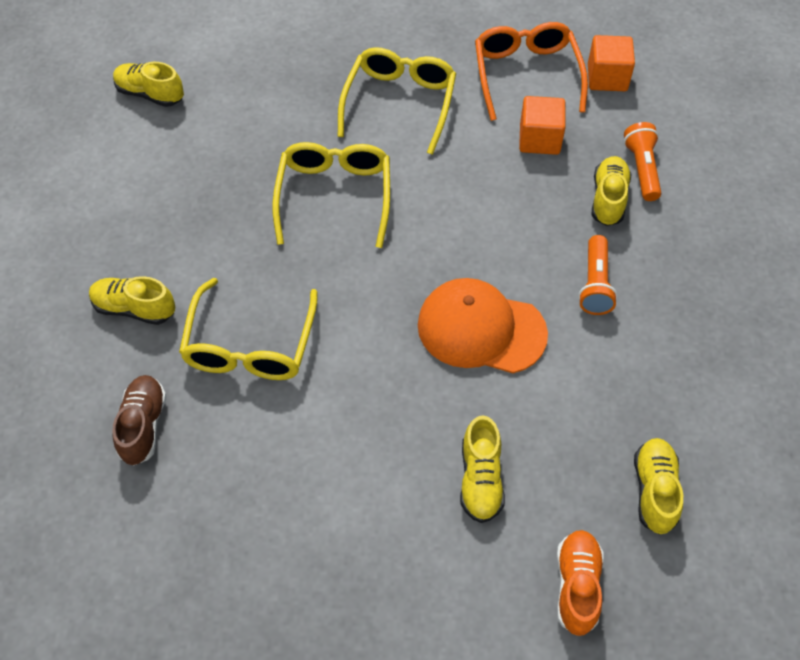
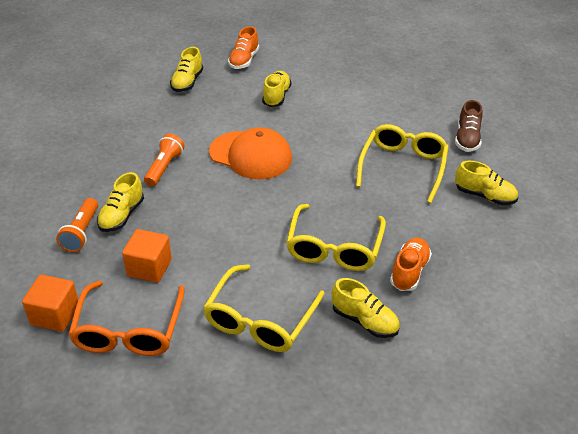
camera: 170 degrees left, 15 degrees down
yellow shoe [113,62,184,107] -> yellow shoe moved to [332,278,400,338]
none -> orange shoe [390,238,432,291]

